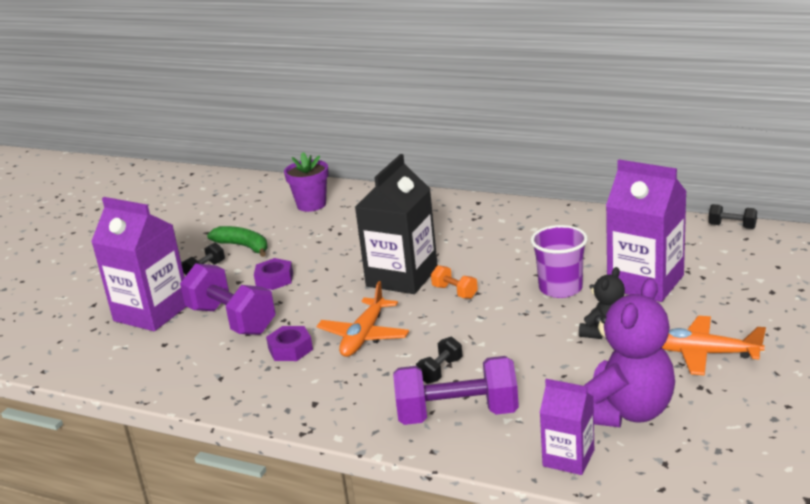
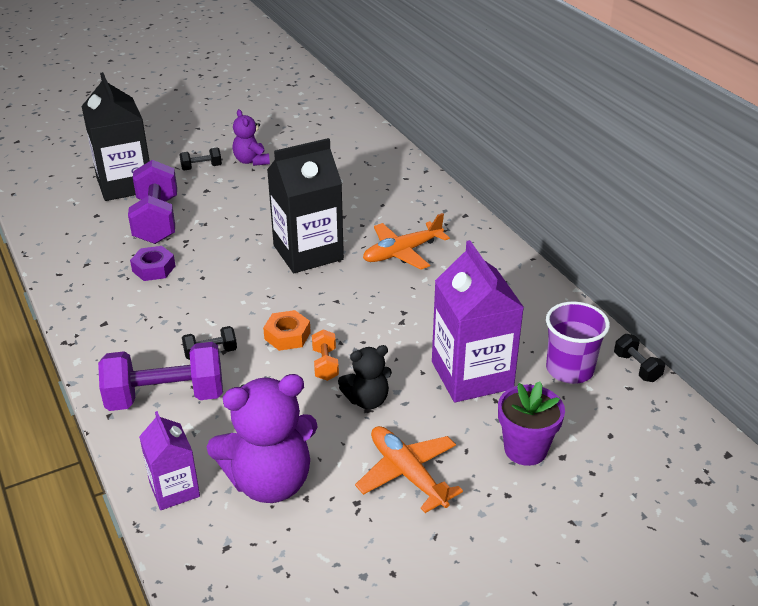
camera: 35 degrees right, 10 degrees up
purple carton [91,197,187,331] -> black carton [81,72,149,201]
green banana [207,226,268,257] -> purple teddy bear [233,109,270,166]
purple nut [254,258,293,290] -> none
purple flower pot [284,152,329,212] -> purple flower pot moved to [498,382,565,466]
orange plane [317,281,409,357] -> orange plane moved to [363,213,450,270]
purple dumbbell [393,356,519,425] -> purple dumbbell turned 45 degrees counterclockwise [98,342,223,411]
orange dumbbell [431,265,478,299] -> orange dumbbell moved to [312,329,339,381]
purple cup [531,225,588,298] -> purple cup moved to [546,302,610,384]
none -> orange nut [263,310,311,351]

